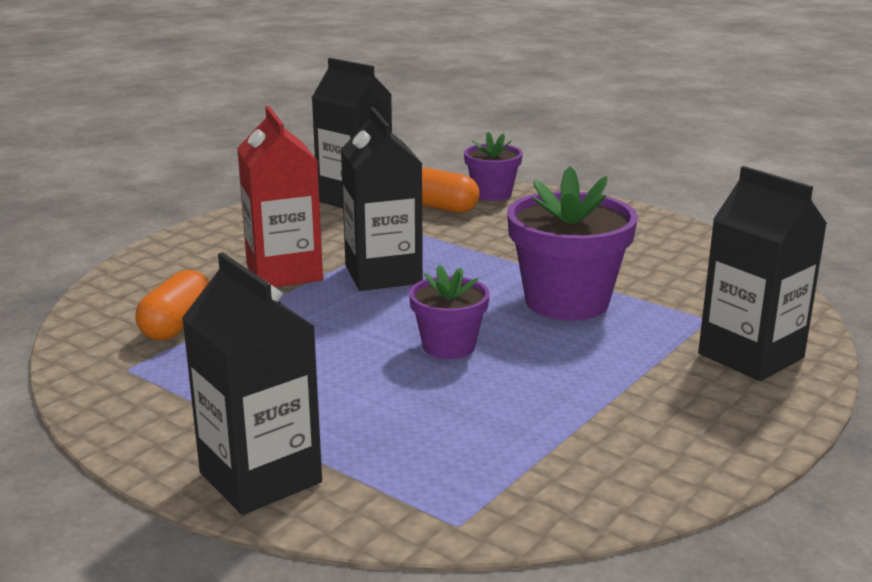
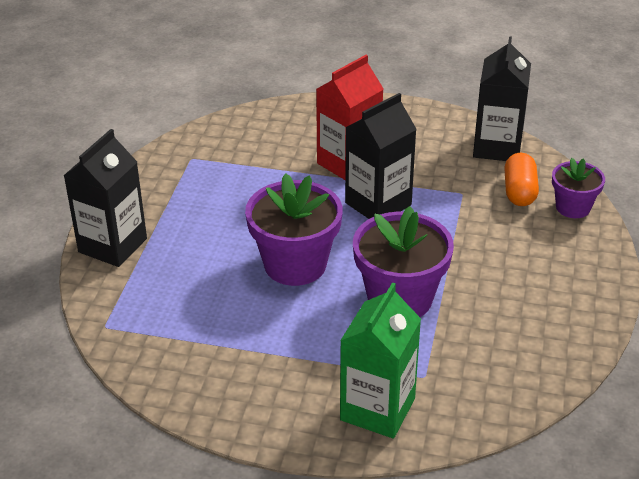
camera: 65 degrees right, 15 degrees up
orange capsule [135,270,210,340] -> none
purple flower pot [409,265,490,359] -> purple flower pot [245,173,343,286], size x1.72
black carton [698,166,827,381] -> green carton [340,282,421,439]

